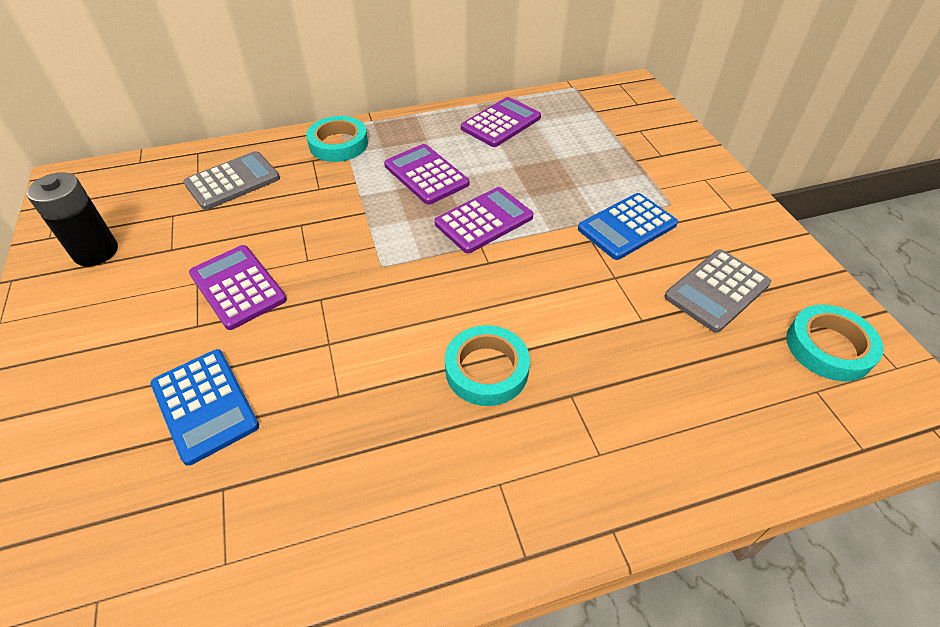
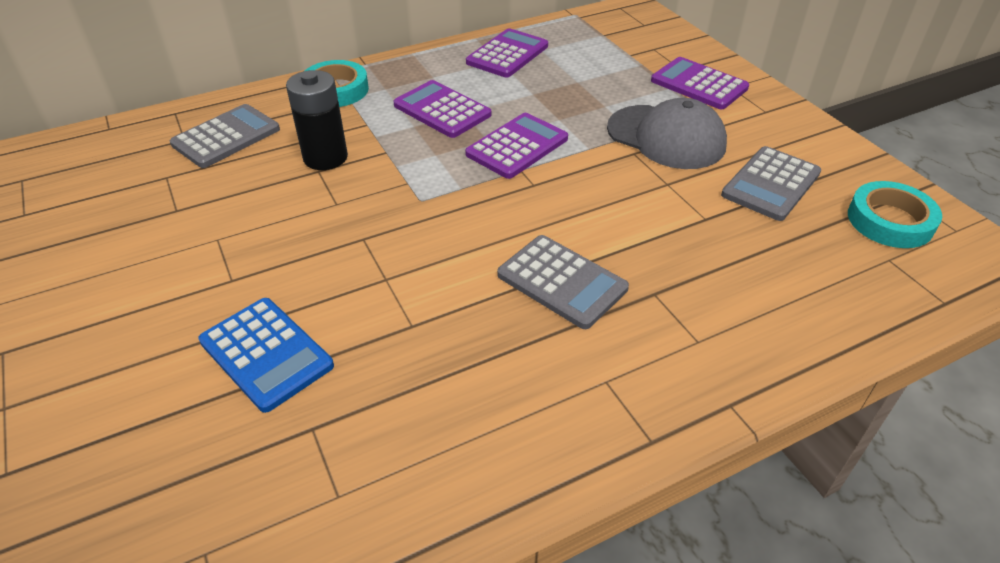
camera: 10 degrees left, 5 degrees down
black battery [27,172,118,266] -> black battery moved to [286,70,348,170]
purple calculator [189,245,287,330] -> purple calculator moved to [651,57,749,109]
turquoise tape [445,325,530,406] -> grey calculator [497,235,629,329]
blue calculator [578,193,678,260] -> grey cap [607,98,727,169]

